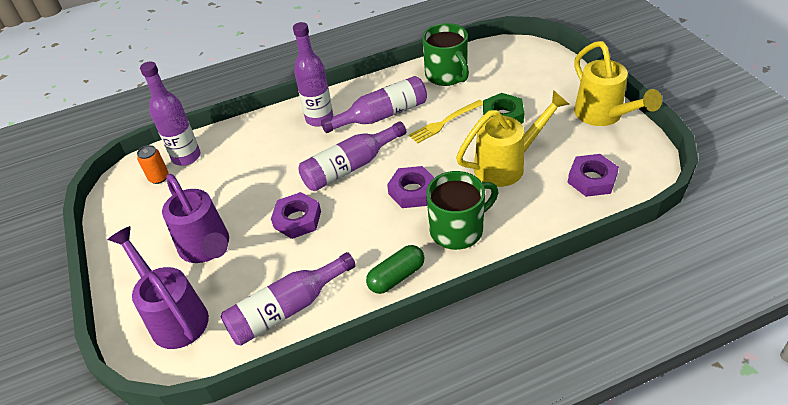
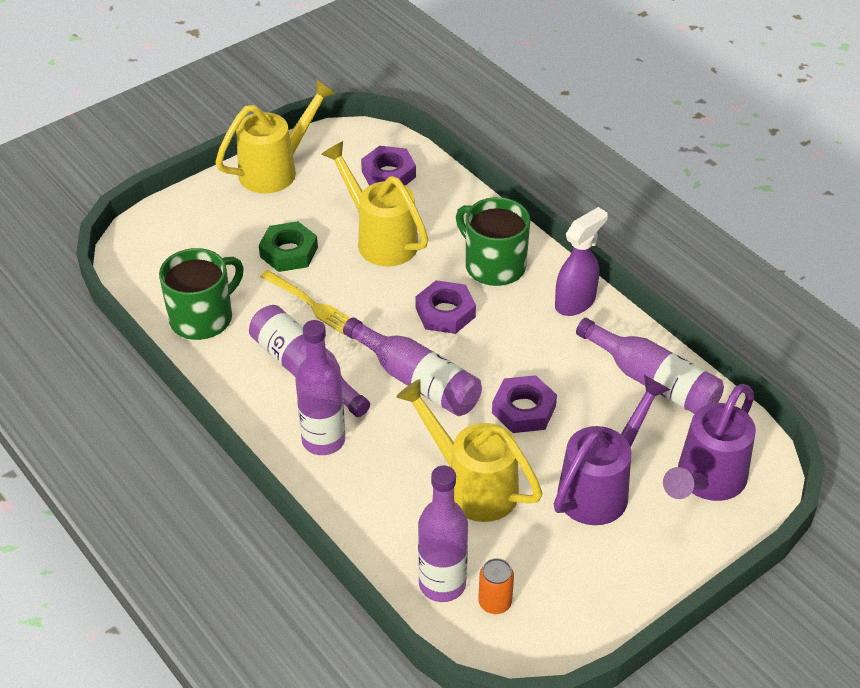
camera: 110 degrees left, 0 degrees up
green capsule [366,245,425,294] -> purple spray bottle [555,207,608,316]
none -> yellow watering can [396,379,542,522]

